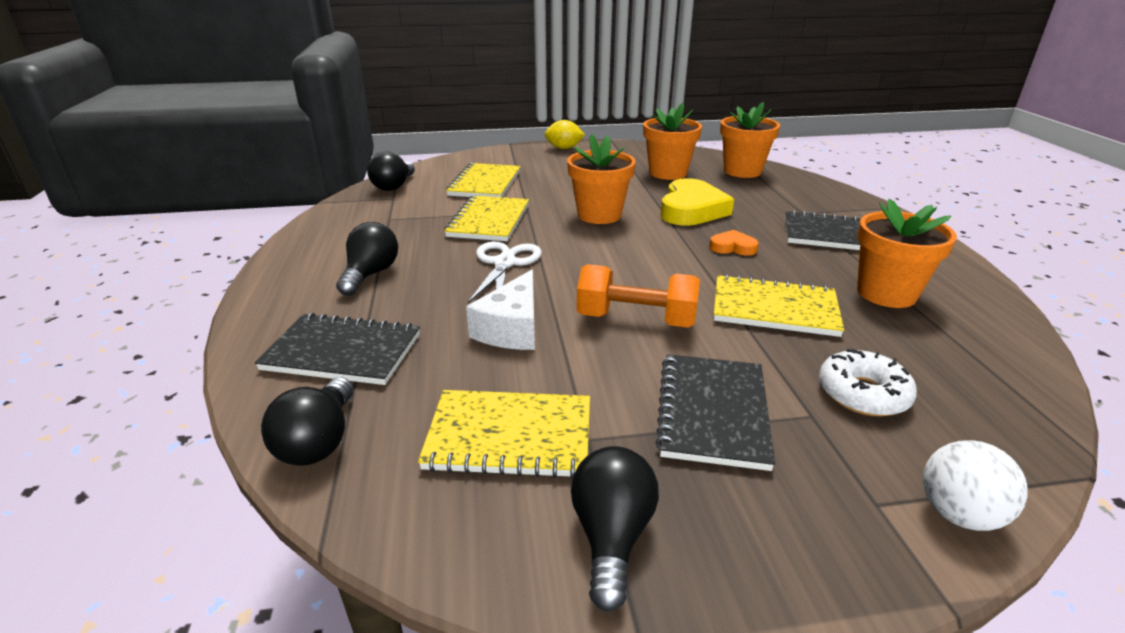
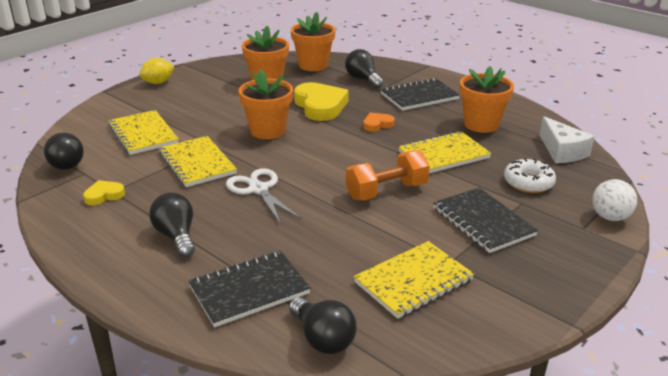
camera: 40 degrees left, 0 degrees up
white cheese [466,270,535,350] -> white cheese moved to [540,116,595,163]
black light bulb [571,446,659,612] -> black light bulb moved to [345,49,383,88]
none -> yellow heart [83,180,125,205]

